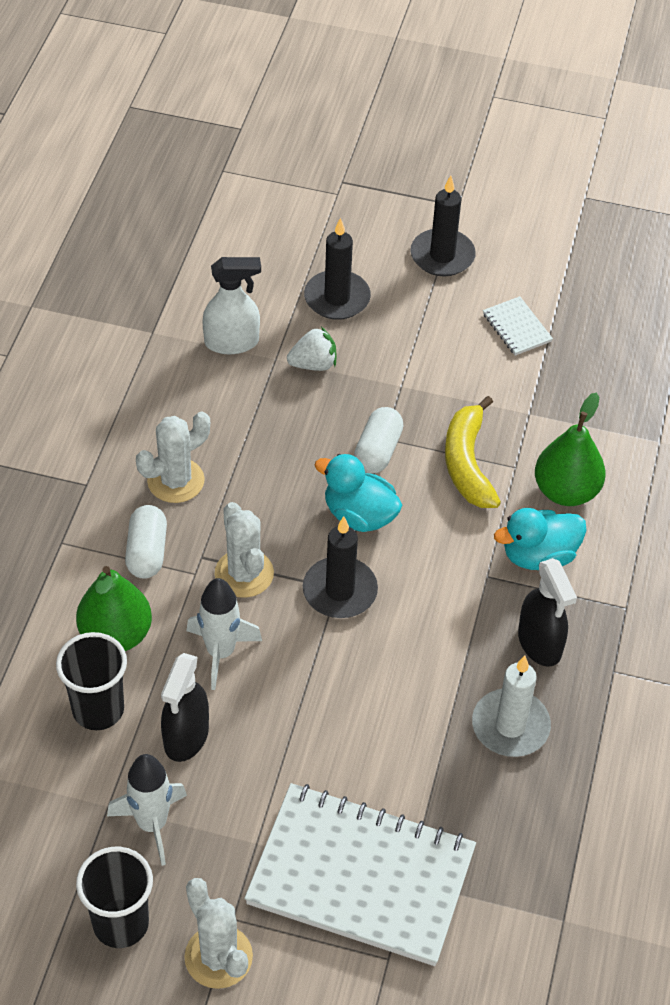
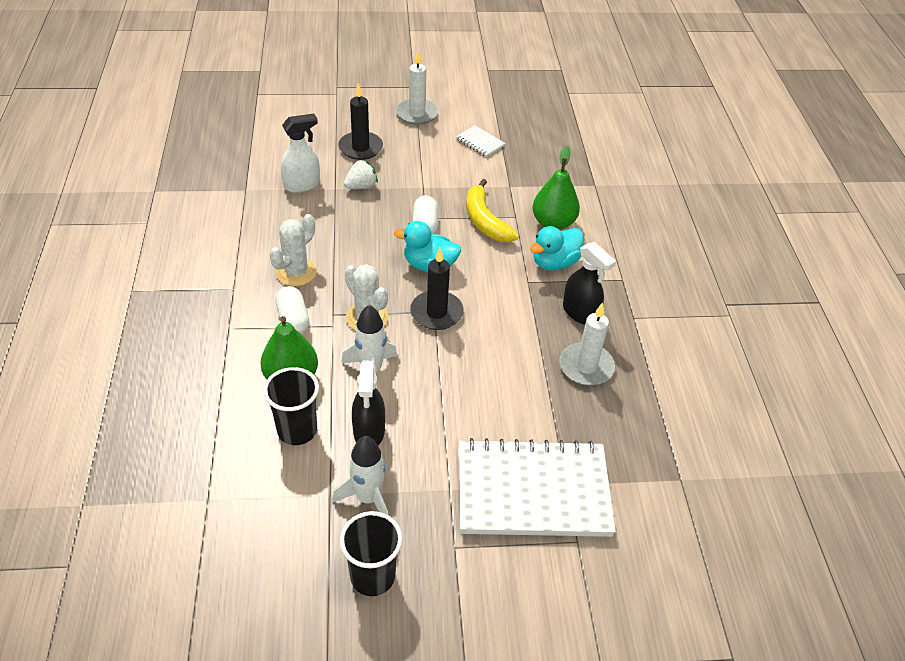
camera: 20 degrees left, 5 degrees down
white cactus [184,878,253,989] -> none
black candle [410,176,476,277] -> white candle [396,51,438,125]

